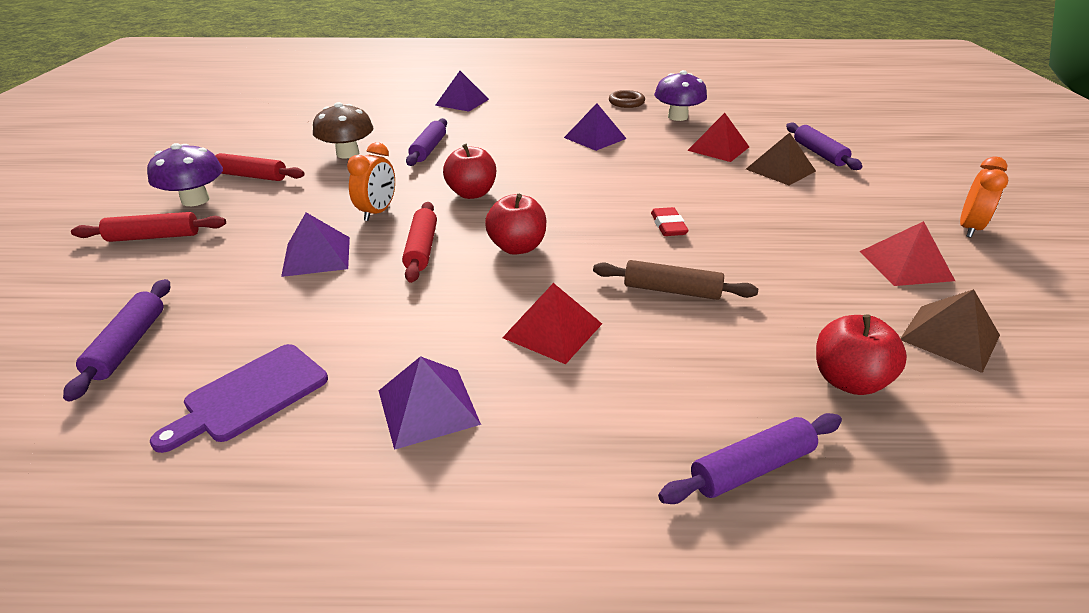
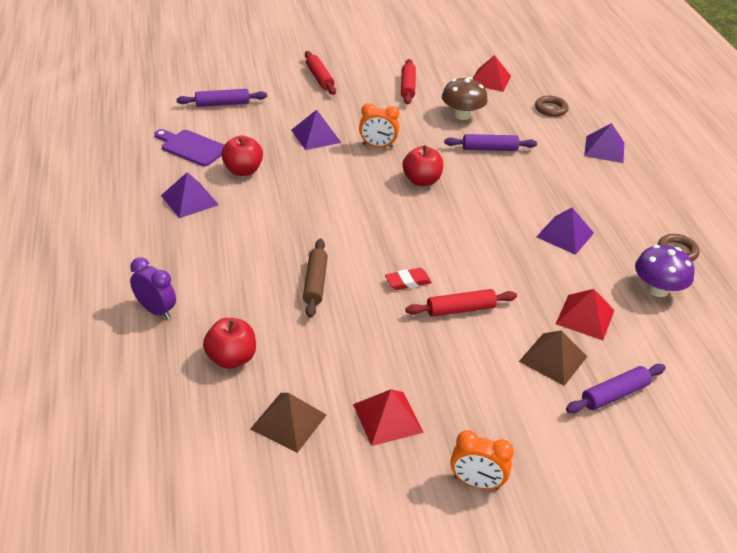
camera: 75 degrees right, 5 degrees up
purple mushroom [147,143,223,206] -> none
red rolling pin [402,202,437,283] -> red rolling pin moved to [405,289,517,317]
red apple [485,194,546,255] -> red apple moved to [221,135,263,176]
red pyramid [502,283,602,364] -> red pyramid moved to [473,55,511,92]
purple rolling pin [658,413,842,504] -> purple clock [130,257,176,319]
none -> brown ring [535,96,569,117]

